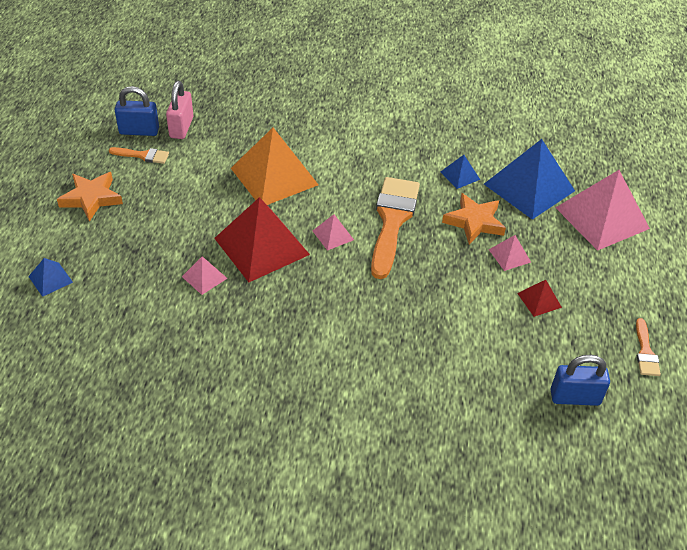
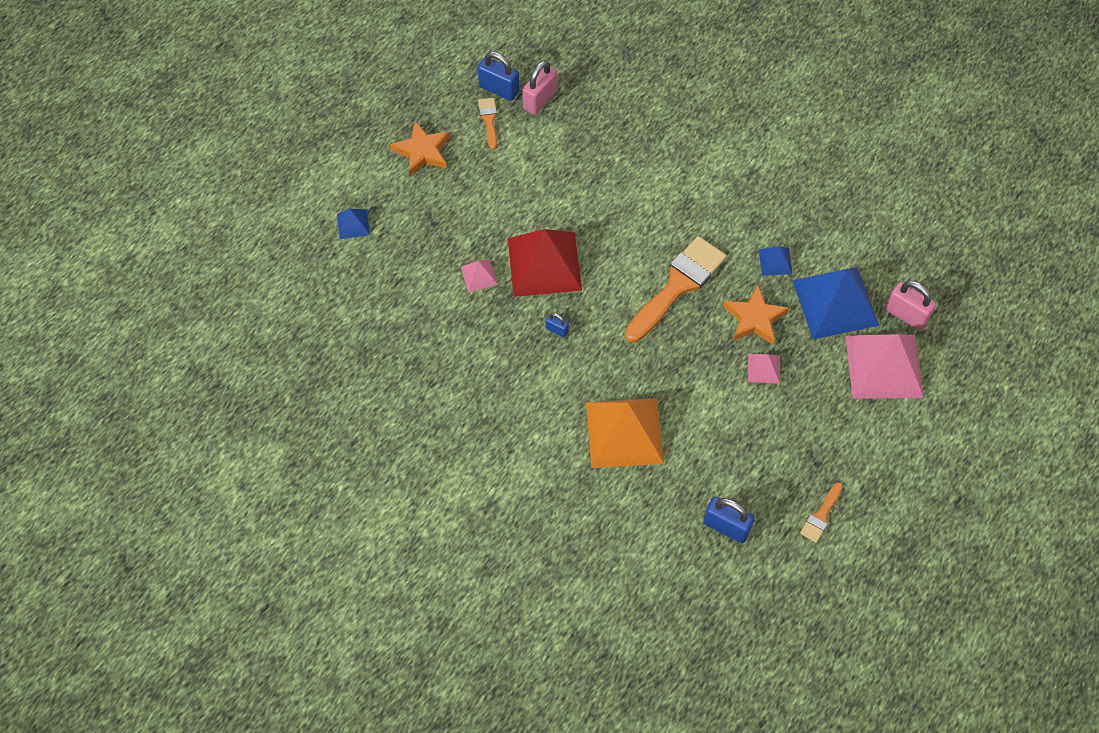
camera: 30 degrees right, 15 degrees up
orange brush [109,147,169,164] -> orange brush turned 135 degrees counterclockwise [478,98,497,149]
orange pyramid [231,128,319,205] -> orange pyramid moved to [586,398,664,468]
pink pyramid [313,214,354,251] -> none
red pyramid [517,280,562,317] -> none
none -> blue padlock [546,313,569,337]
none -> pink padlock [885,281,936,330]

